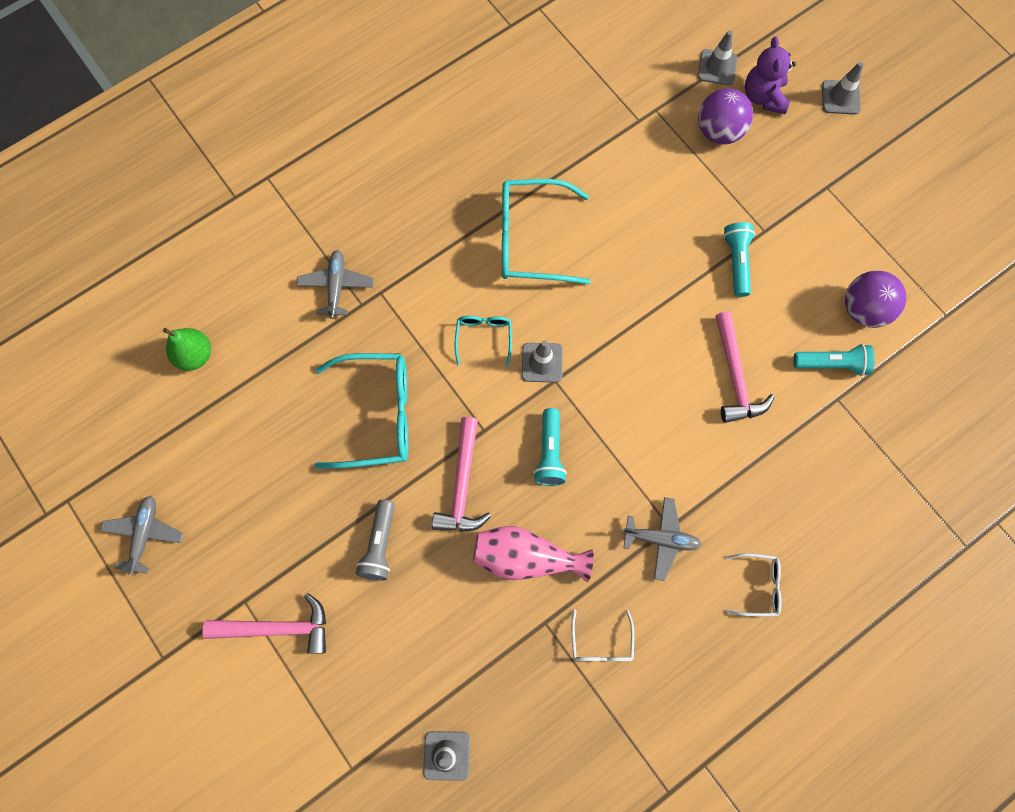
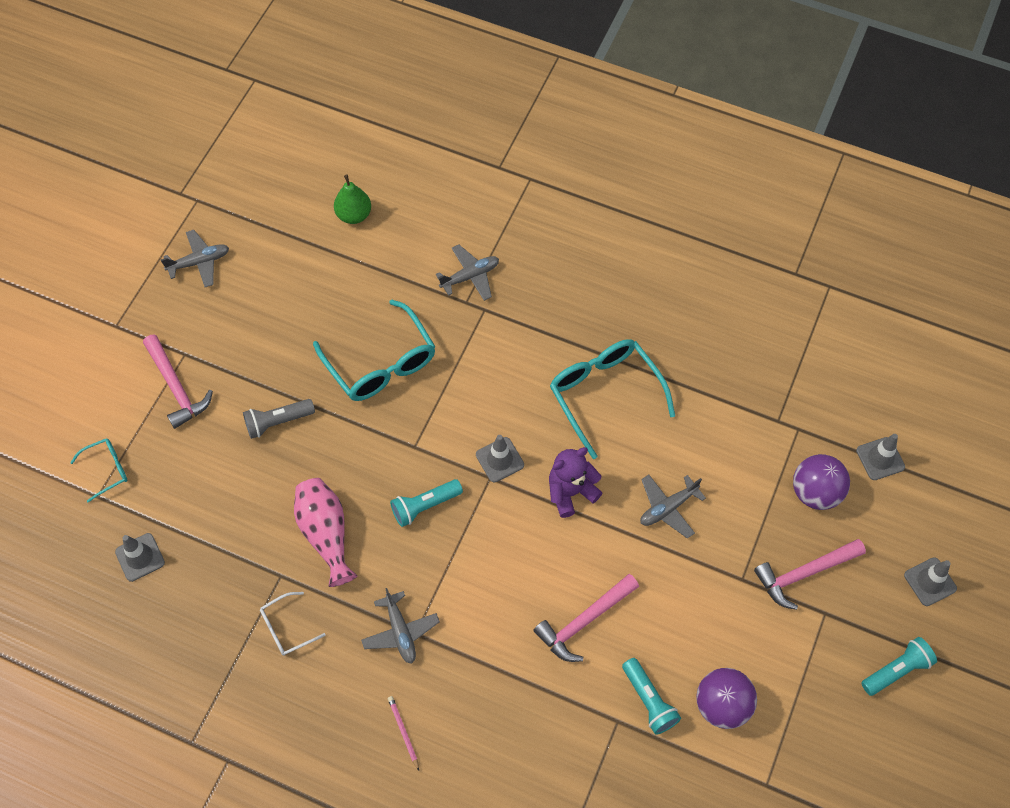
camera: 60 degrees right, 10 degrees down
pink hammer [432,417,491,532] -> pink hammer moved to [754,539,866,610]
turquoise glasses [454,316,512,366] -> turquoise glasses moved to [70,438,127,503]
turquoise flashlight [723,222,755,297] -> turquoise flashlight moved to [861,637,937,696]
white glasses [726,553,782,616] -> pink pencil [388,696,419,771]
purple teddy bear [745,36,796,114] -> purple teddy bear moved to [549,447,602,518]
none -> grey plane [640,475,706,539]

